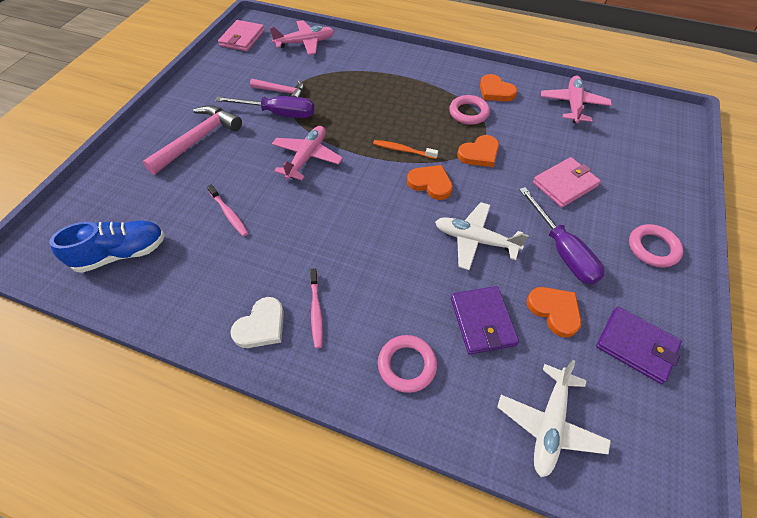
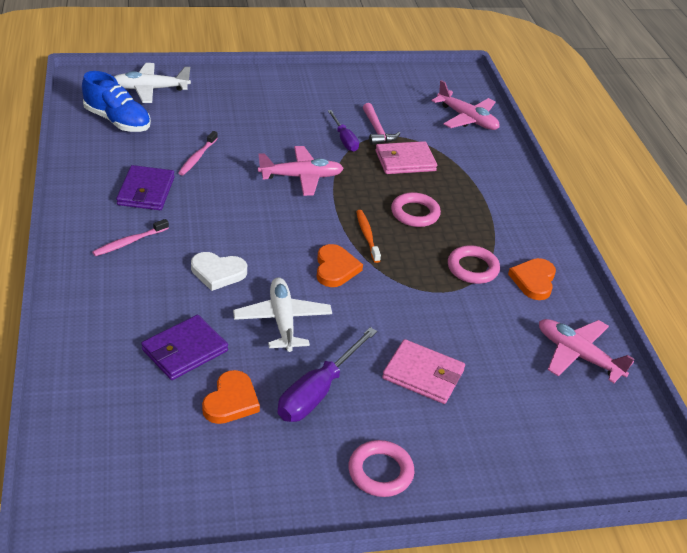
camera: 55 degrees right, 15 degrees down
pink hammer [142,105,242,175] -> none
purple screwdriver [215,96,315,118] -> purple screwdriver [328,110,359,152], size x0.62
pink wallet [218,20,265,51] -> pink wallet moved to [375,141,437,174]
white heart [230,297,284,348] -> white heart moved to [191,252,247,291]
pink ring [378,335,437,393] -> pink ring moved to [391,192,441,227]
orange heart [457,135,499,167] -> none
white plane [497,360,611,477] -> white plane moved to [114,63,191,103]
pink plane [541,76,612,123] -> pink plane turned 120 degrees counterclockwise [539,319,634,383]
purple wallet [596,307,682,384] -> purple wallet moved to [116,165,175,210]

